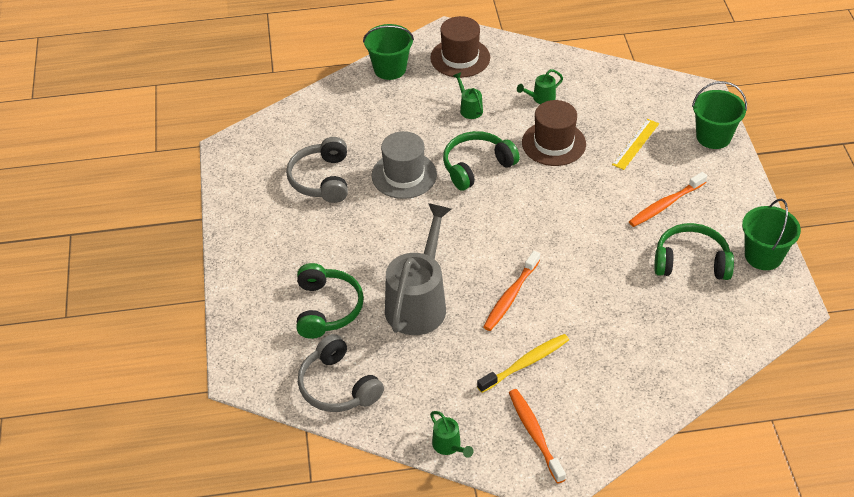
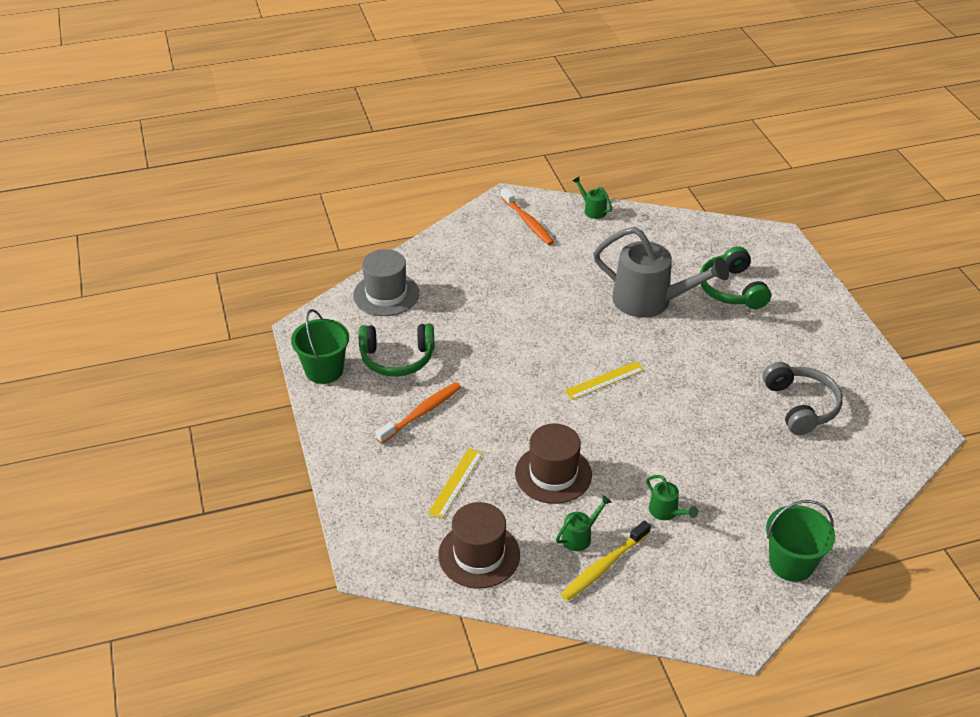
camera: 170 degrees right, 5 degrees down
grey headphones [298,334,384,412] -> none
grey hat [372,131,437,199] -> grey hat moved to [353,249,419,316]
grey watering can [385,203,451,335] -> grey watering can turned 75 degrees counterclockwise [593,227,729,318]
brown hat [430,16,490,78] -> brown hat moved to [438,502,520,589]
green headphones [443,131,520,191] -> none
yellow toothbrush [477,334,569,393] -> yellow toothbrush moved to [561,520,651,601]
orange toothbrush [483,251,540,331] -> none
green bucket [692,81,747,149] -> none
none -> yellow ruler [564,361,644,400]

